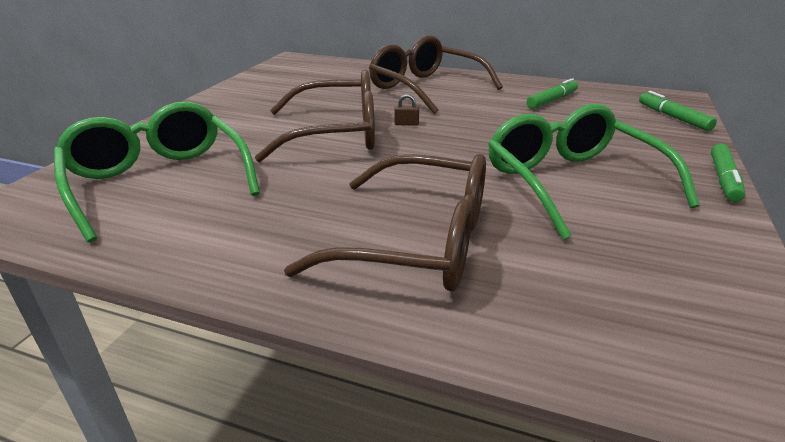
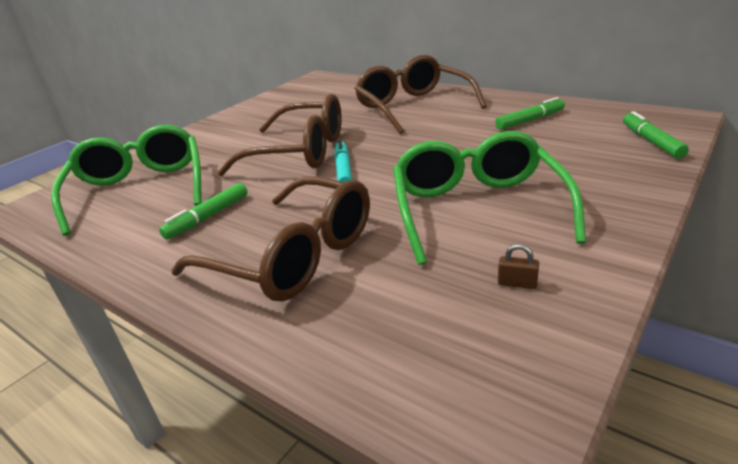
camera: 20 degrees right, 0 degrees up
brown padlock [394,94,419,126] -> brown padlock moved to [498,244,539,289]
green marker [711,144,745,202] -> green marker moved to [159,183,248,239]
none -> turquoise marker [334,140,352,182]

